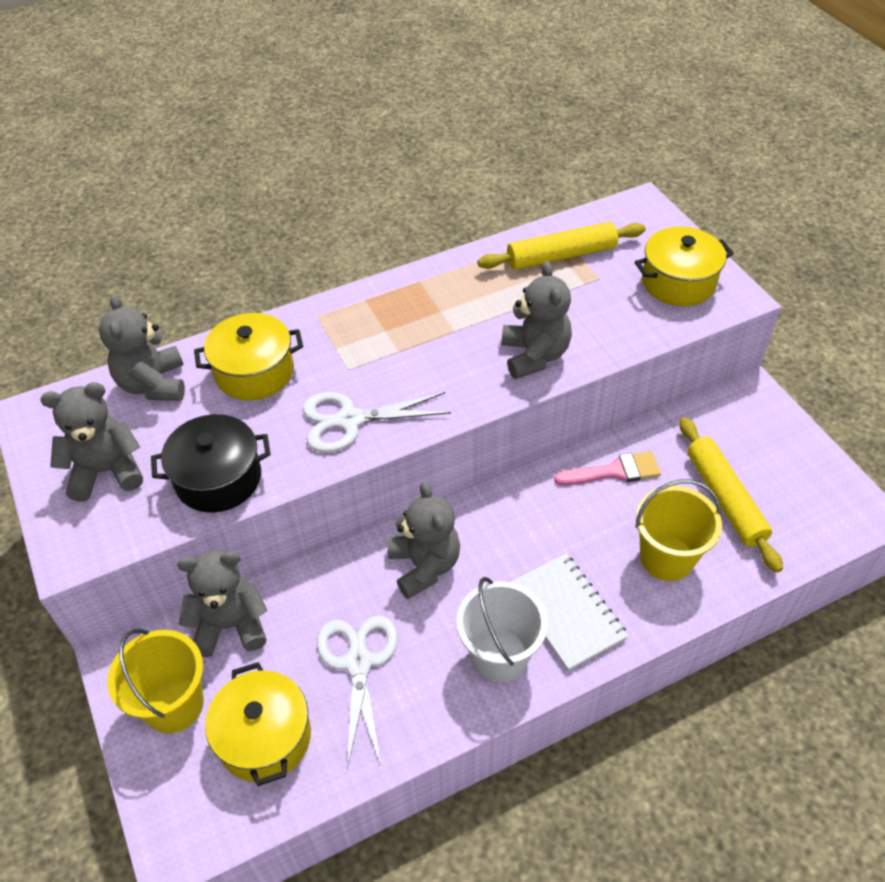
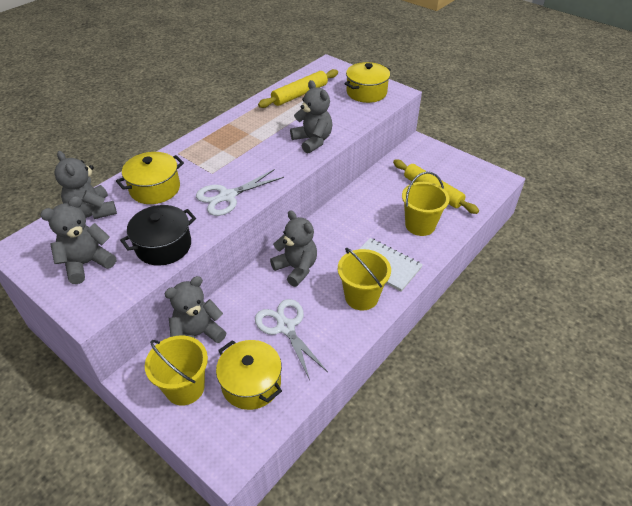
camera: 25 degrees left, 5 degrees down
white bucket [456,577,548,683] -> yellow bucket [338,248,391,311]
pink brush [554,451,661,485] -> none

